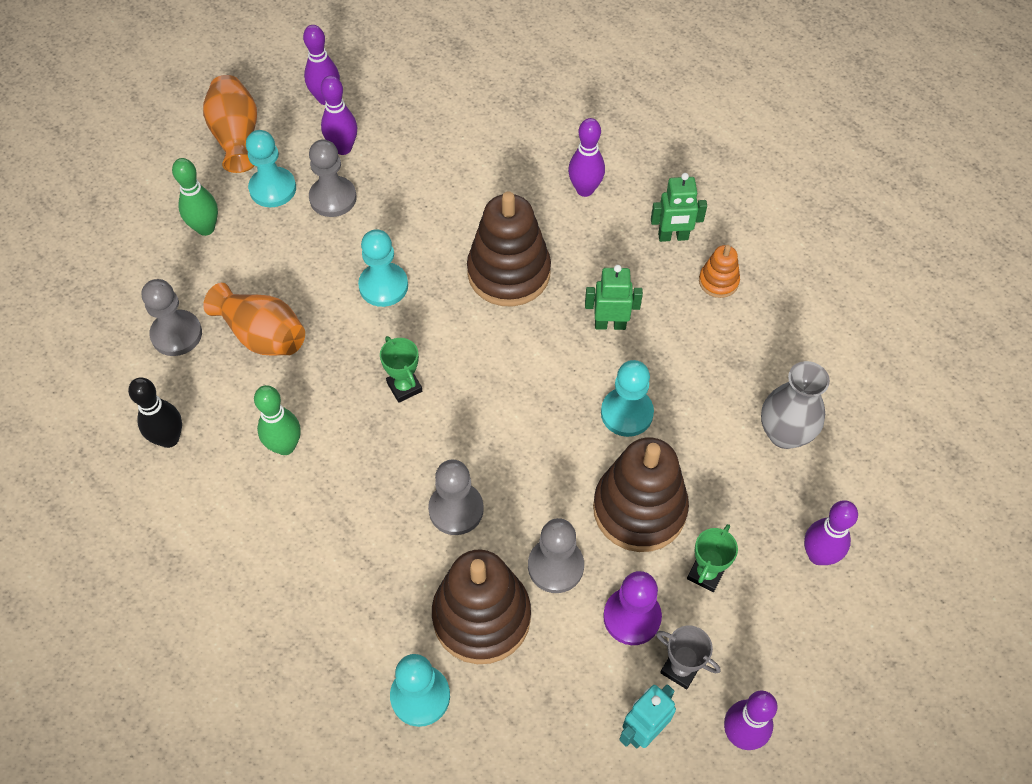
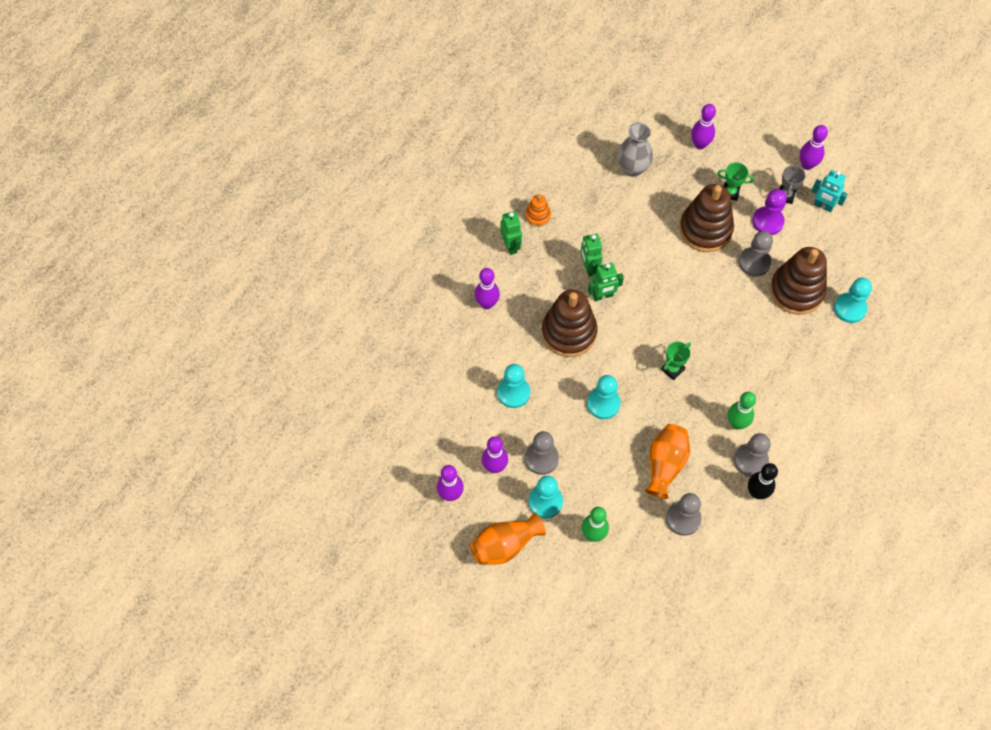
camera: 105 degrees left, 5 degrees up
grey pawn [428,460,484,535] -> grey pawn moved to [734,433,771,477]
turquoise pawn [601,360,654,437] -> turquoise pawn moved to [497,364,530,408]
none -> green robot [588,263,624,301]

